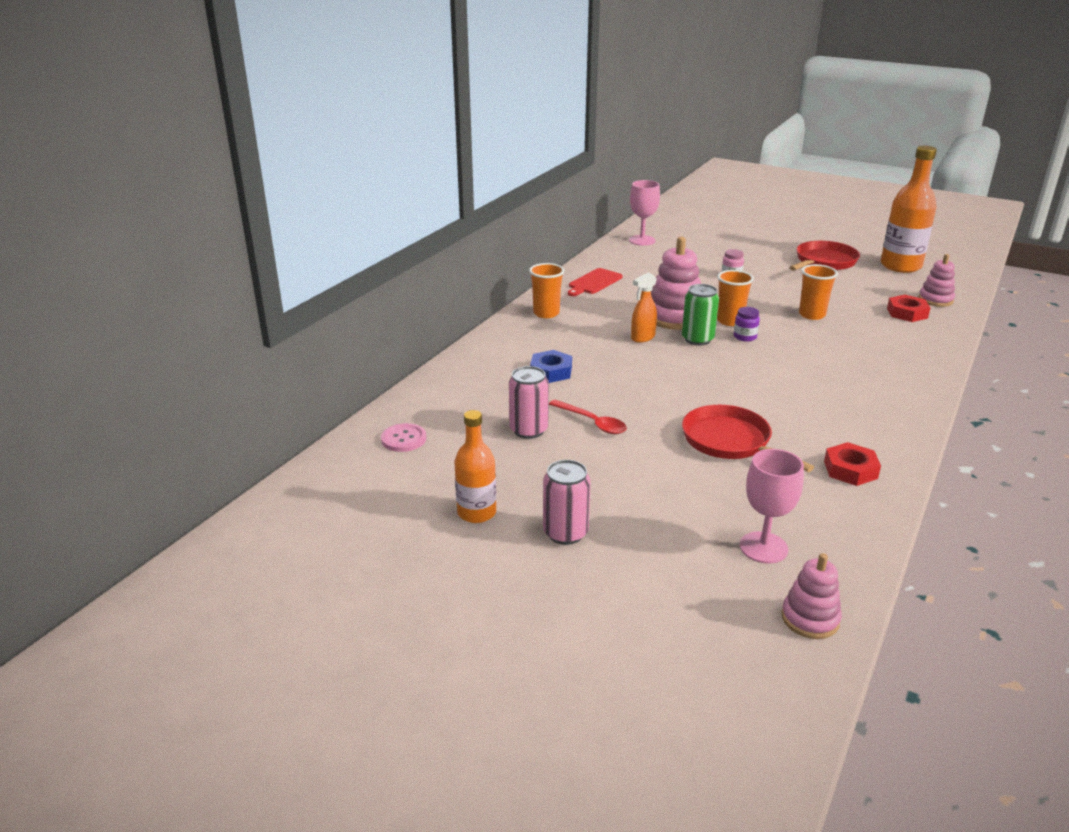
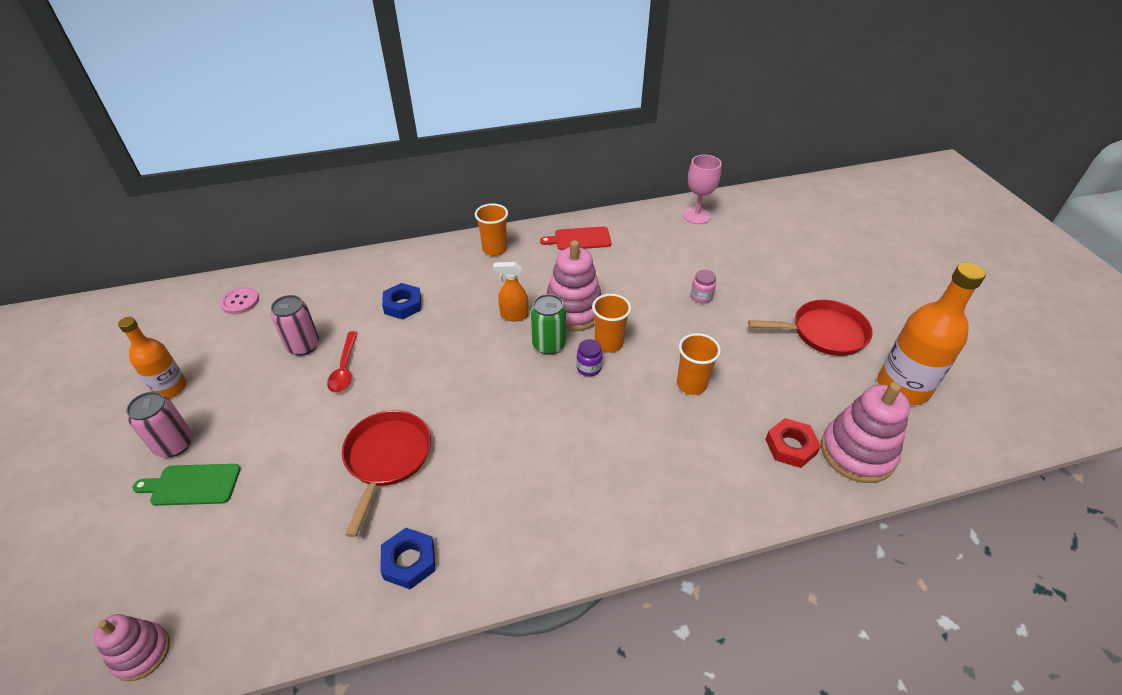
camera: 45 degrees right, 15 degrees up
pink goblet [740,449,804,564] -> none
red nut [824,442,881,486] -> blue nut [381,528,436,590]
pink stacking toy [918,254,955,307] -> pink stacking toy [821,382,910,483], size x1.68
none -> green cutting board [132,464,241,506]

